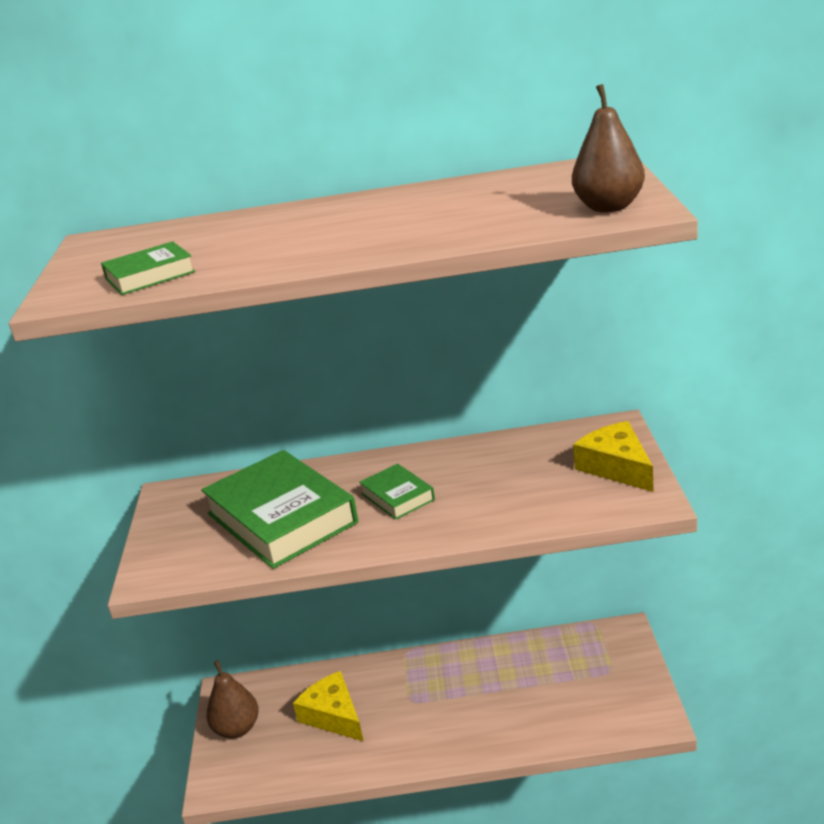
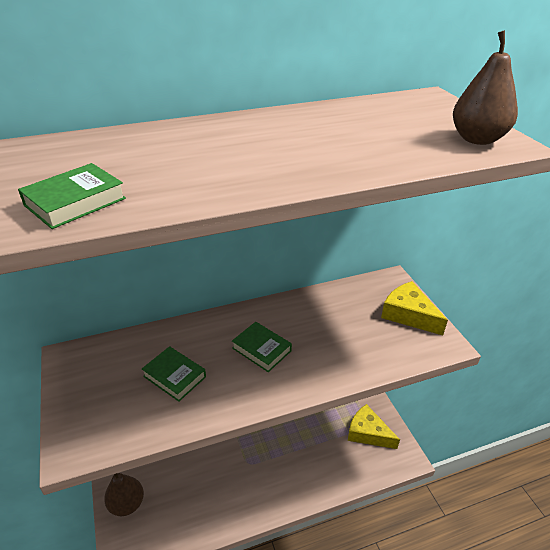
camera: 20 degrees left, 10 degrees up
green book [201,450,358,569] -> green book [142,346,206,402], size x0.48
yellow cheese [293,671,363,741] -> yellow cheese moved to [348,404,400,449]

